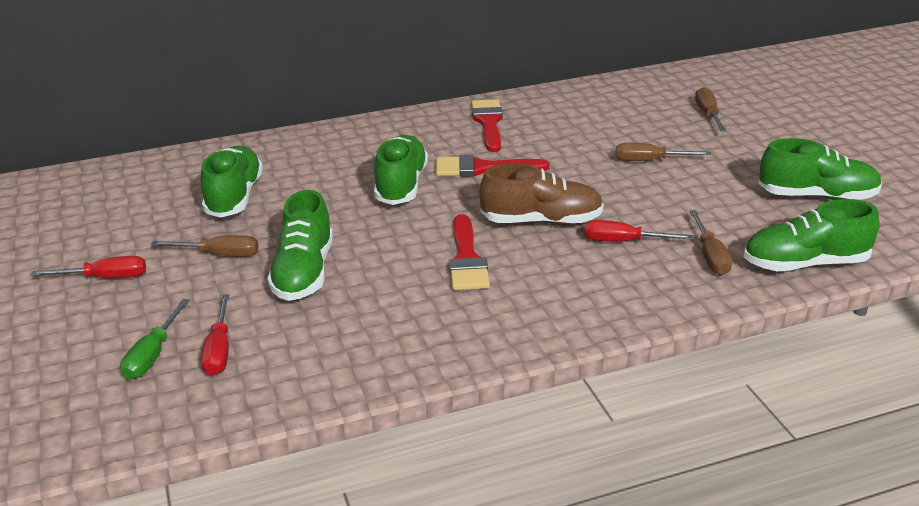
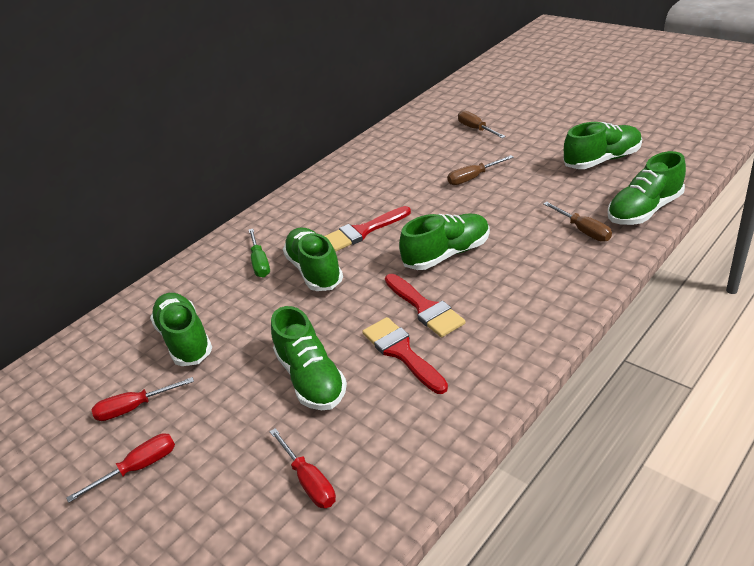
camera: 25 degrees left, 5 degrees up
green screwdriver [120,299,190,380] -> green screwdriver moved to [249,229,270,277]
brown screwdriver [151,235,259,257] -> none
red brush [471,99,503,152] -> red brush moved to [362,317,448,394]
brown shoe [479,163,604,225] -> green shoe [399,214,490,270]
red screwdriver [585,220,693,242] -> red screwdriver moved to [92,377,194,421]

